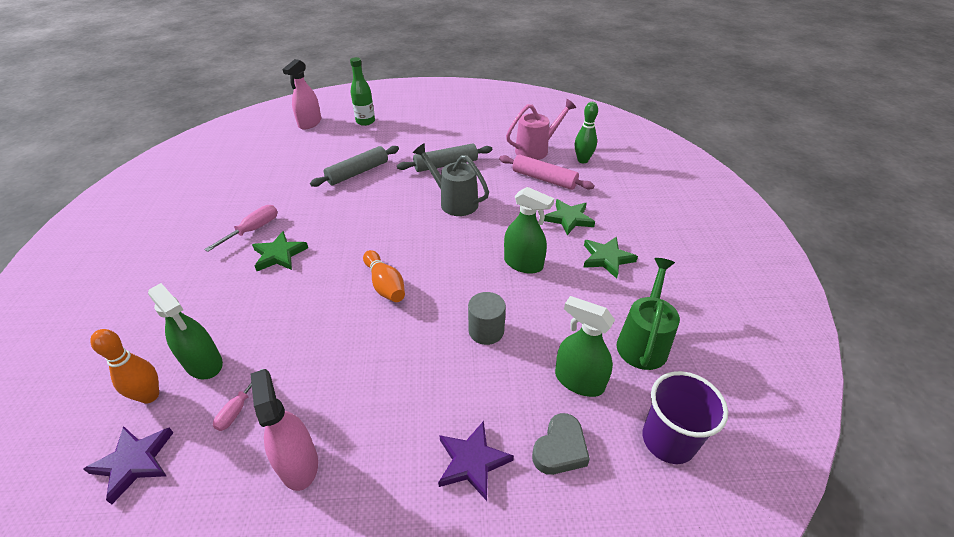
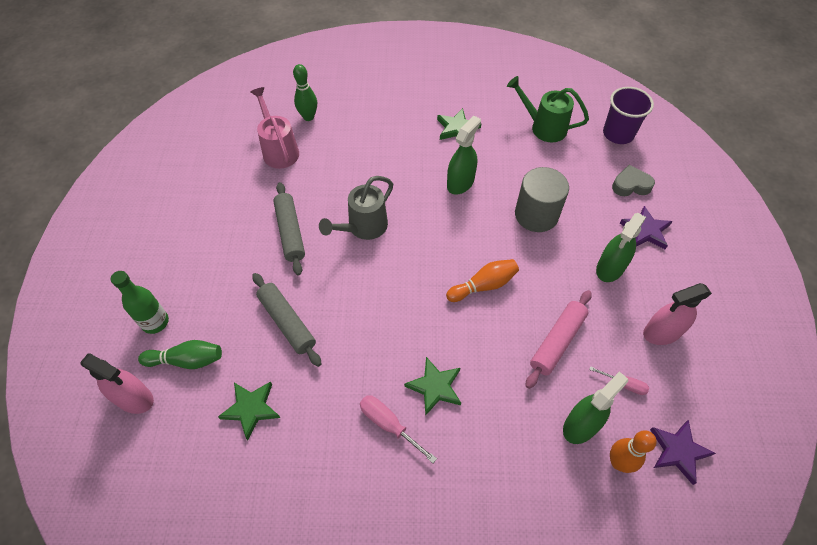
camera: 85 degrees left, 15 degrees up
grey cylinder [468,292,506,345] -> grey cylinder [515,167,569,232], size x1.55
pink rolling pin [499,154,595,190] -> pink rolling pin moved to [526,290,592,389]
grey heart [532,413,590,475] -> grey heart turned 45 degrees counterclockwise [612,165,655,196]
green star [544,199,595,235] -> green star moved to [218,381,280,440]
green spray bottle [555,296,615,397] -> green spray bottle moved to [596,213,646,282]
none -> green bowling pin [138,340,222,369]

